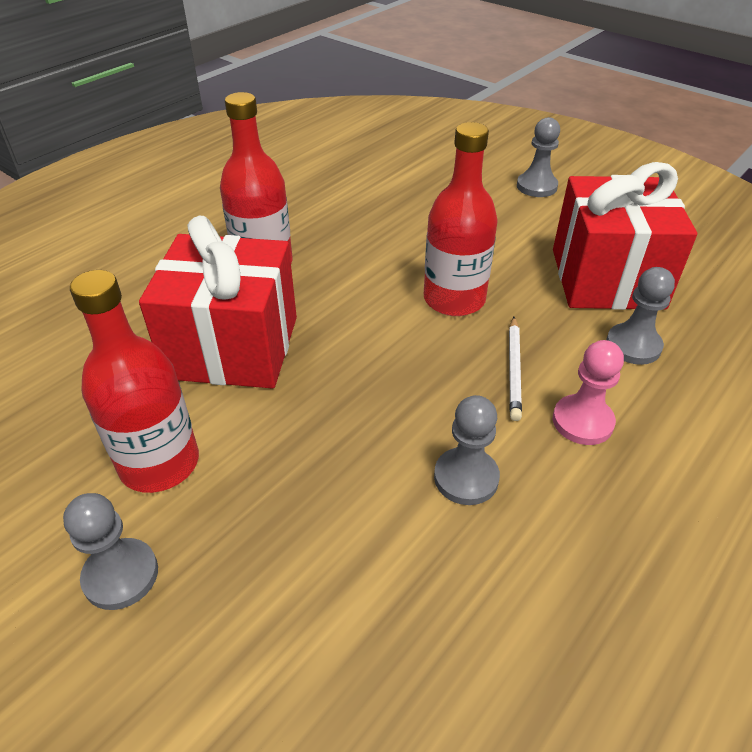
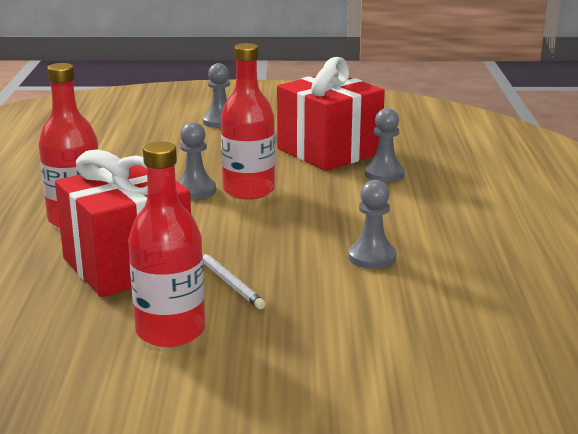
camera: 40 degrees left, 20 degrees down
grey pawn [63,493,158,610] -> grey pawn moved to [178,122,216,199]
white pencil [509,317,522,421] -> white pencil moved to [202,252,266,309]
pink pawn [553,340,624,445] -> none

